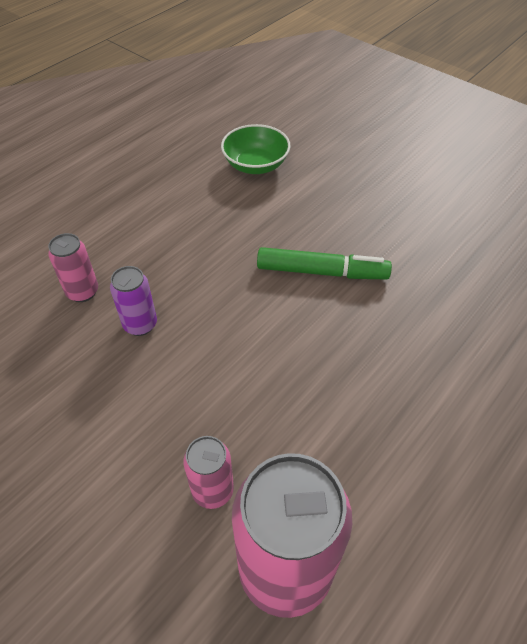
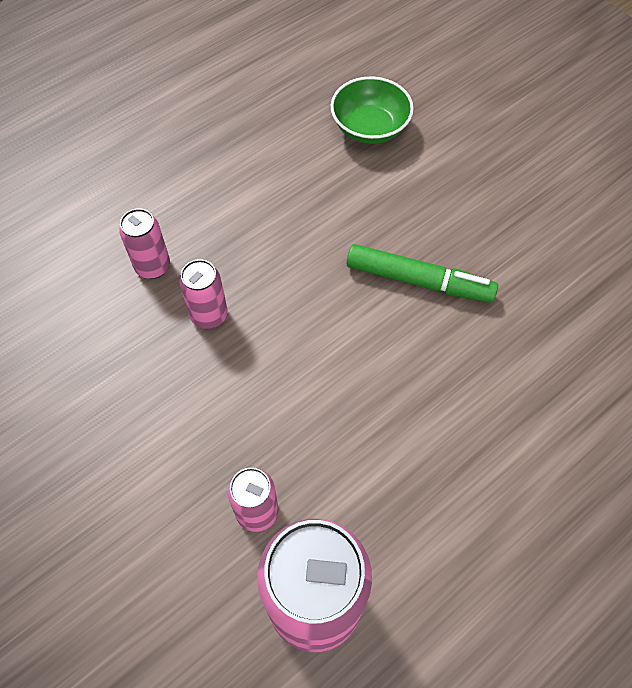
camera: 10 degrees right, 10 degrees up
purple can [110,266,157,336] -> pink can [179,259,228,329]

